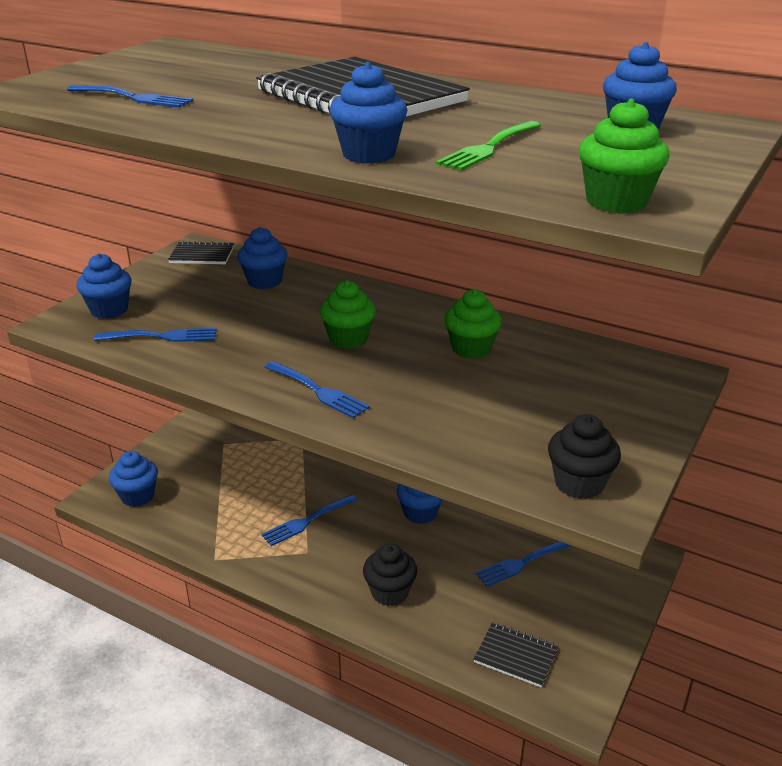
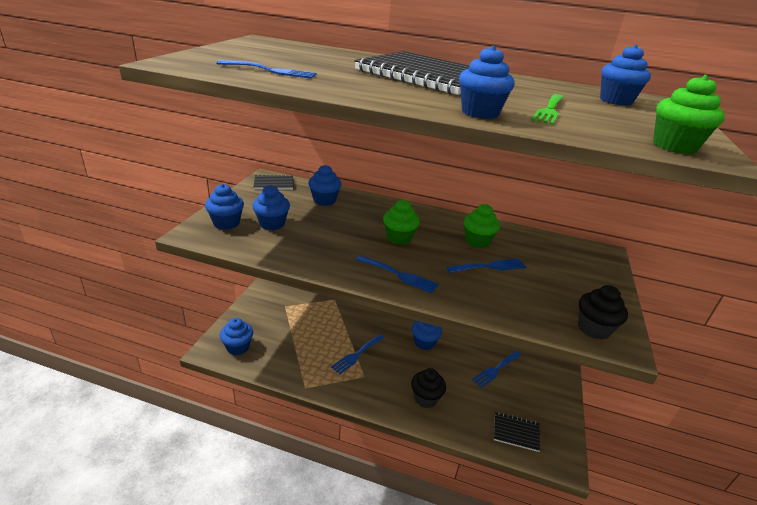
camera: 15 degrees left, 0 degrees up
blue fork [94,328,217,342] -> blue fork moved to [446,258,526,273]
none -> blue cupcake [252,185,290,230]

